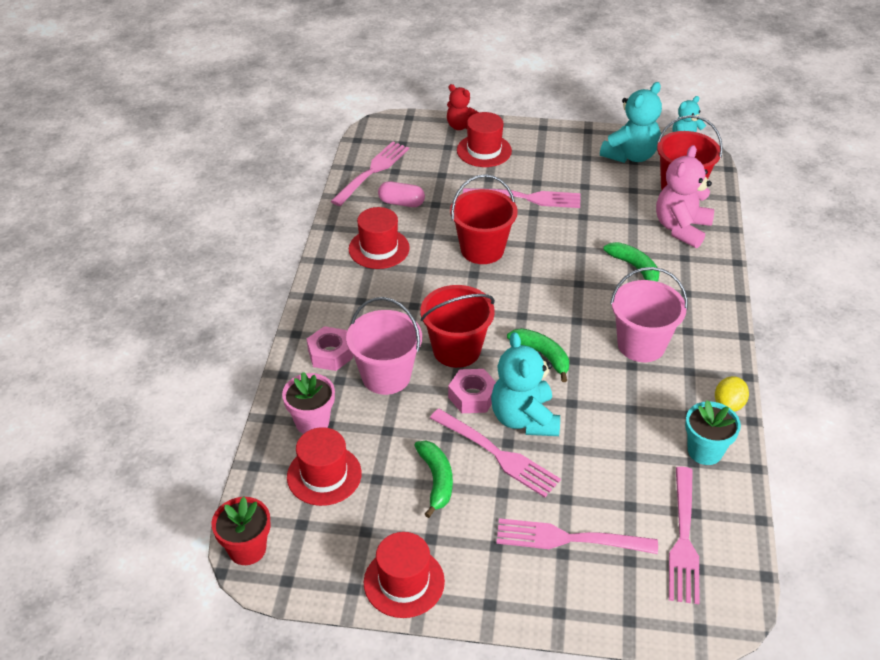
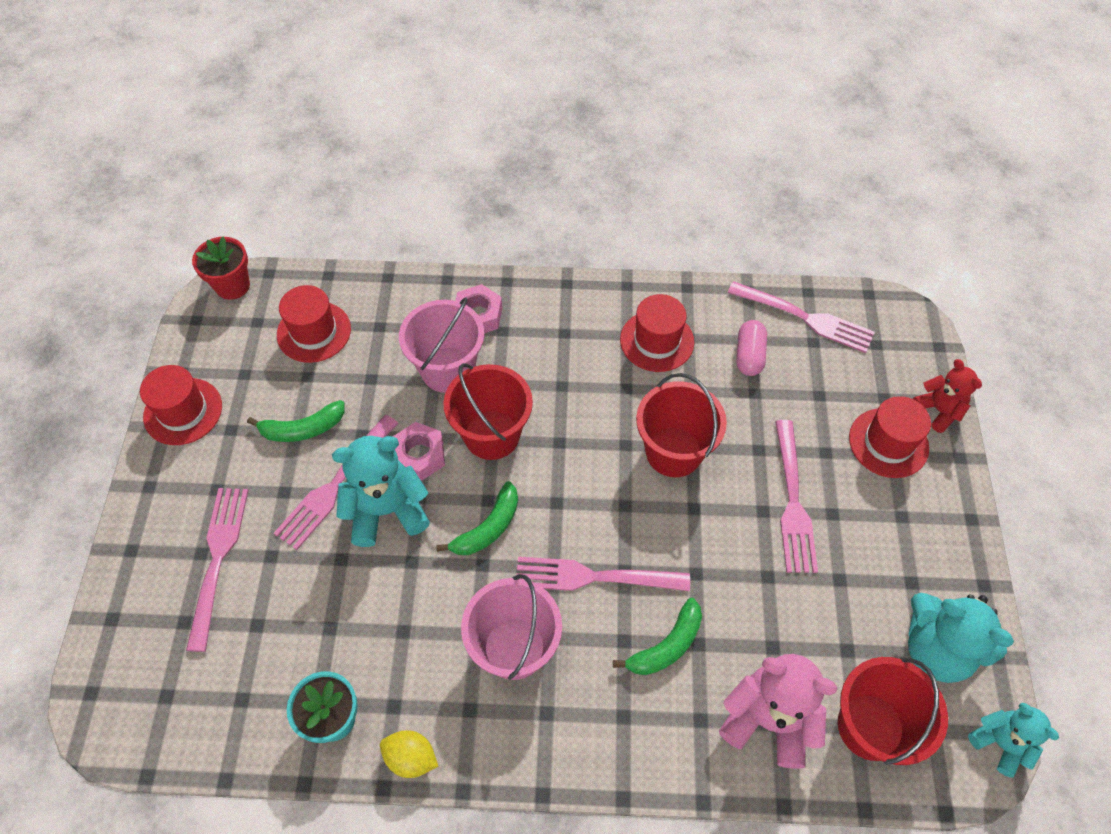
camera: 85 degrees right, 15 degrees up
pink flower pot [282,372,335,434] -> none
red teddy bear [447,84,479,130] -> red teddy bear turned 120 degrees clockwise [913,359,982,433]
pink fork [669,467,700,604] -> pink fork moved to [517,557,690,591]

